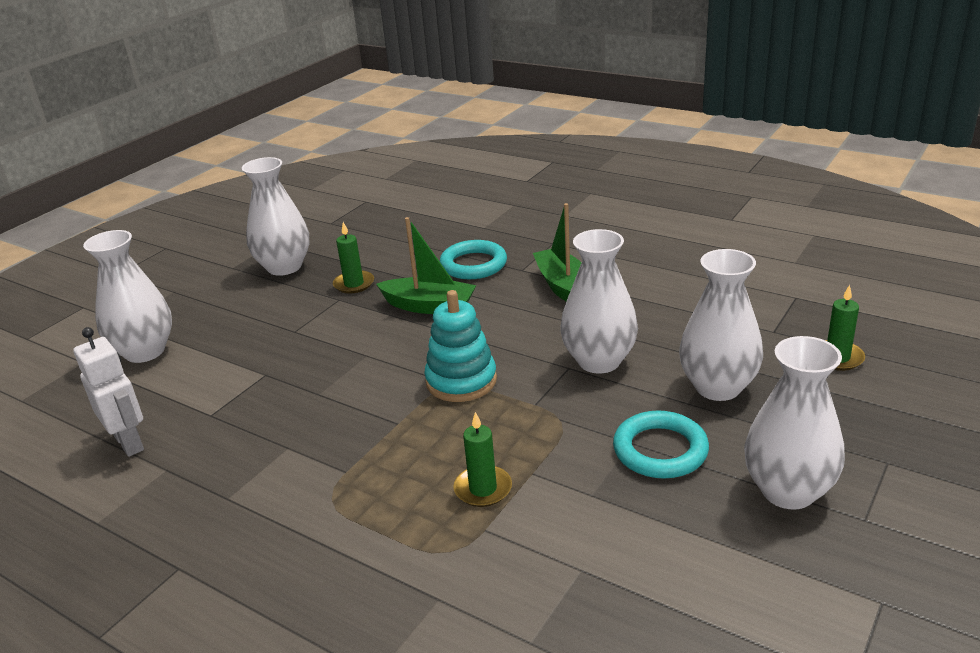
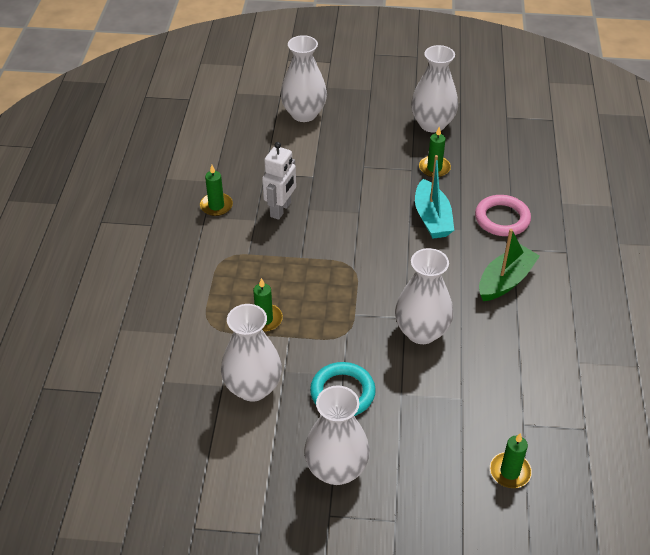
camera: 60 degrees right, 15 degrees up
white robot [73,327,144,457] -> white robot moved to [262,142,296,220]
green boat [376,217,476,314] -> turquoise boat [415,155,454,239]
turquoise stacking toy [424,290,497,402] -> none
turquoise ring [440,240,507,279] -> pink ring [475,195,531,236]
white vase [679,249,763,401] -> white vase moved to [221,304,282,402]
none -> green candle [200,165,233,216]

